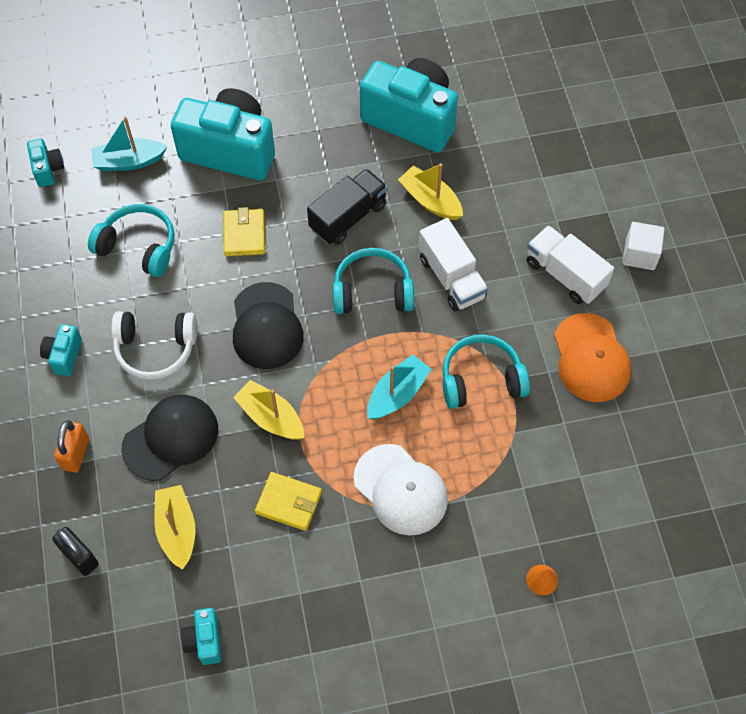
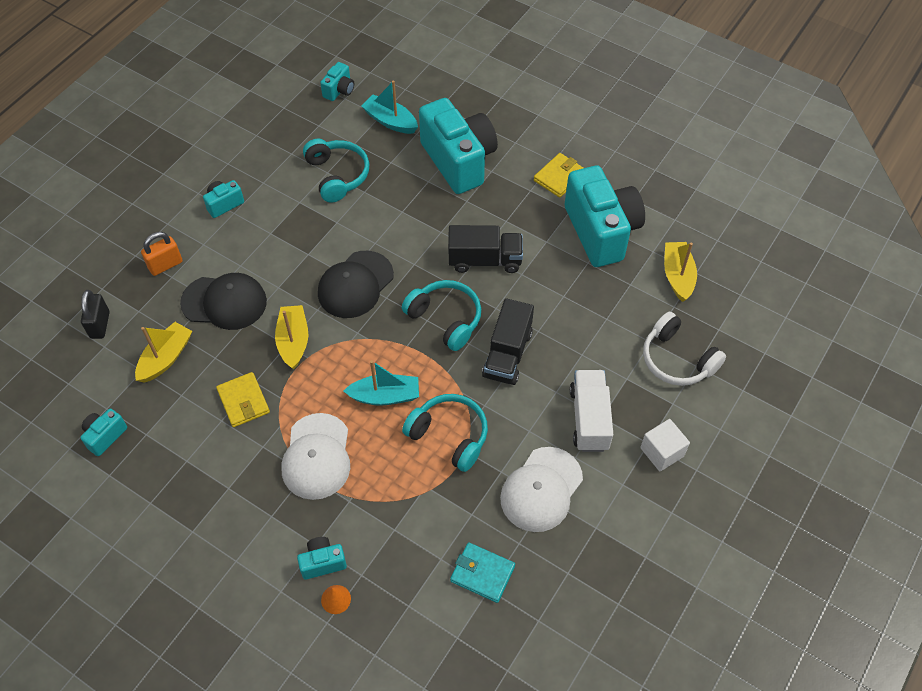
camera: 45 degrees right, 5 degrees down
white headphones [111,311,197,380] -> white headphones moved to [643,312,726,386]
yellow wallet [223,207,265,256] -> yellow wallet moved to [534,153,583,198]
yellow boat [398,163,463,220] -> yellow boat moved to [664,242,697,302]
white truck [419,218,488,311] -> black truck [482,298,534,385]
orange cap [554,313,631,402] -> white cap [500,447,583,532]
none -> turquoise camera [297,537,347,580]
none -> turquoise wallet [450,542,515,603]

